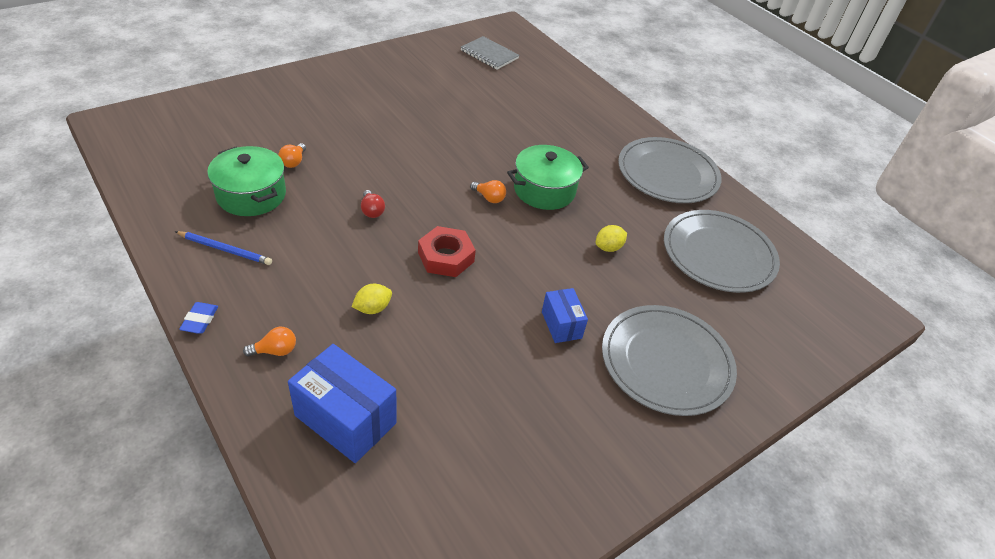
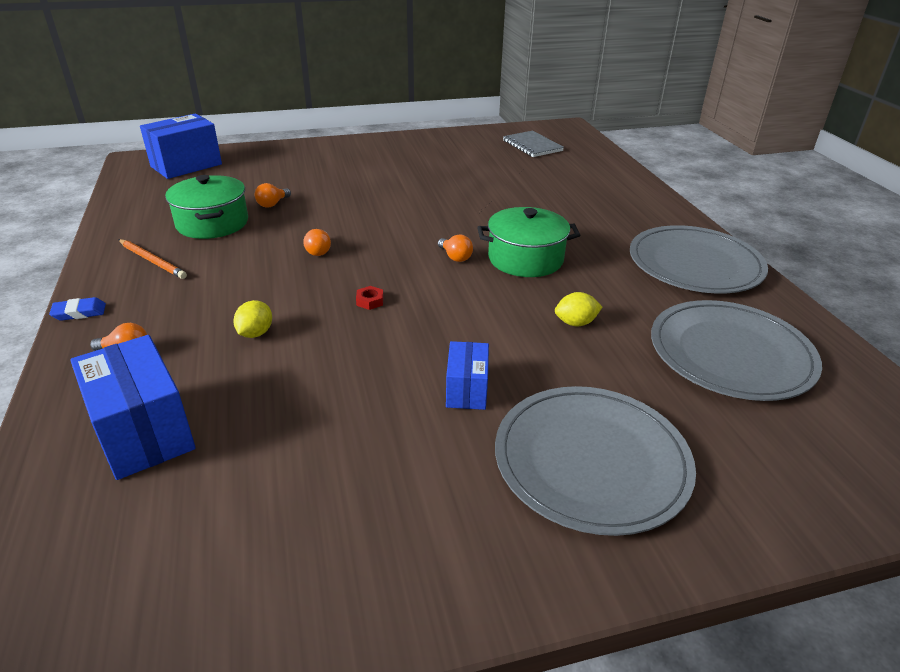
camera: 25 degrees right, 10 degrees down
blue pencil [175,231,272,265] -> orange pencil [118,239,187,279]
blue eraser [179,302,218,334] -> blue eraser turned 45 degrees clockwise [49,297,106,321]
yellow lemon [352,284,392,314] -> yellow lemon turned 60 degrees counterclockwise [233,300,272,338]
red light bulb [361,190,385,218] -> orange light bulb [303,229,331,256]
red nut [418,226,476,277] -> red nut [356,286,383,310], size x0.44
none -> blue box [140,113,222,179]

